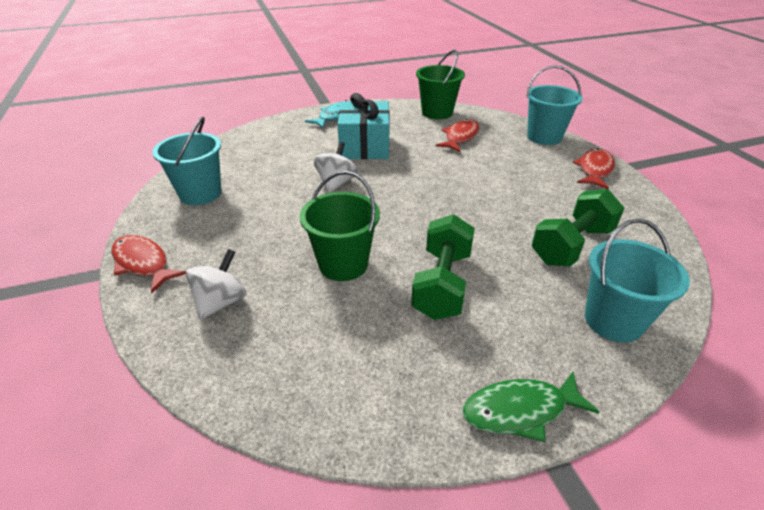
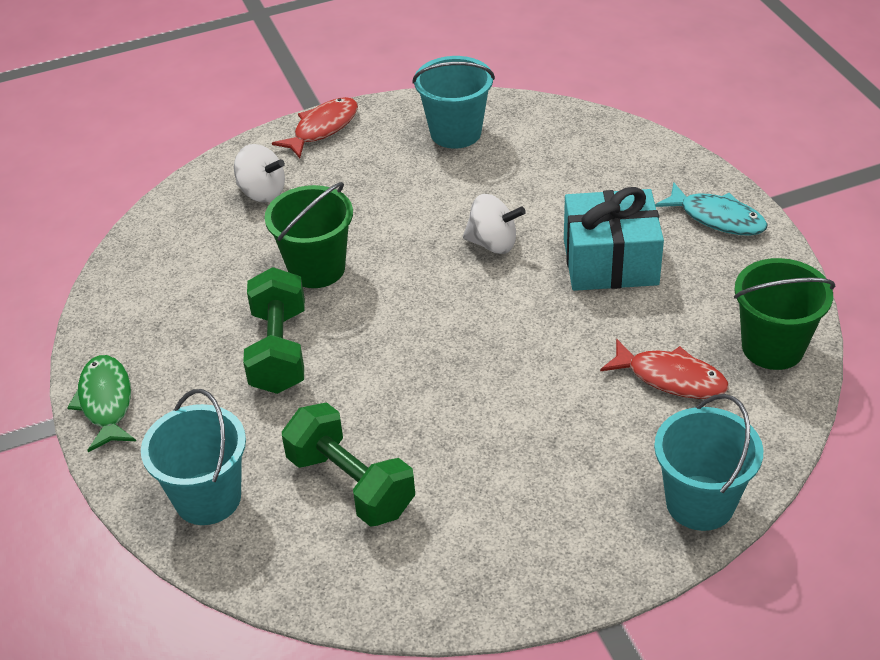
camera: 90 degrees right, 5 degrees up
green dumbbell [411,214,475,320] -> green dumbbell turned 75 degrees clockwise [243,267,305,394]
red fish [573,148,615,189] -> none

